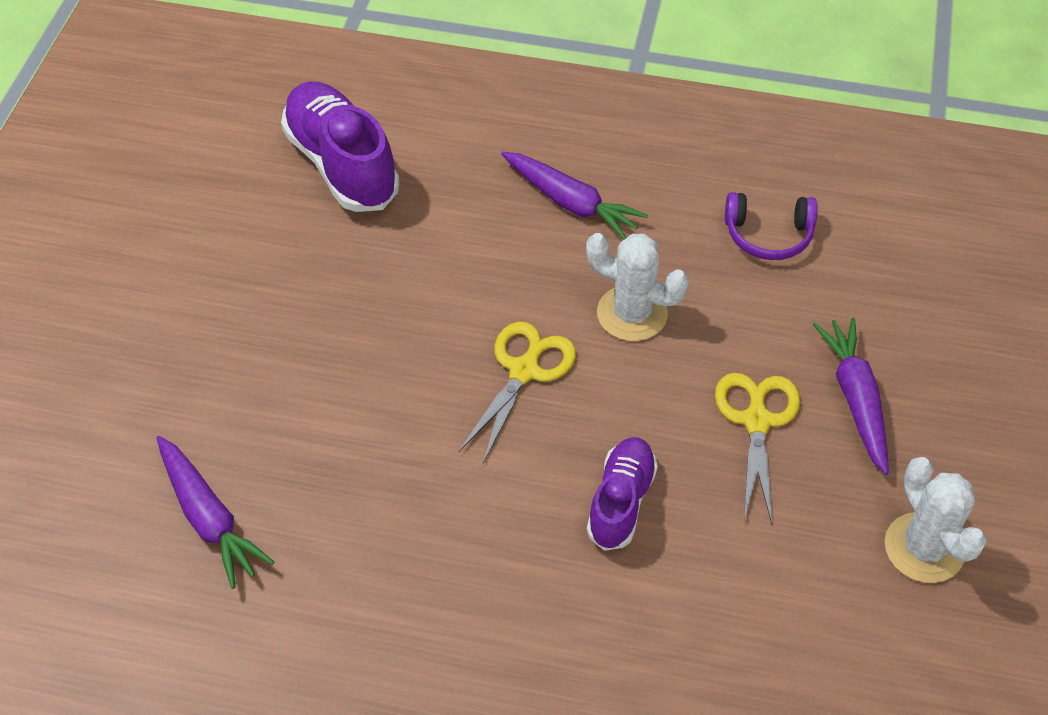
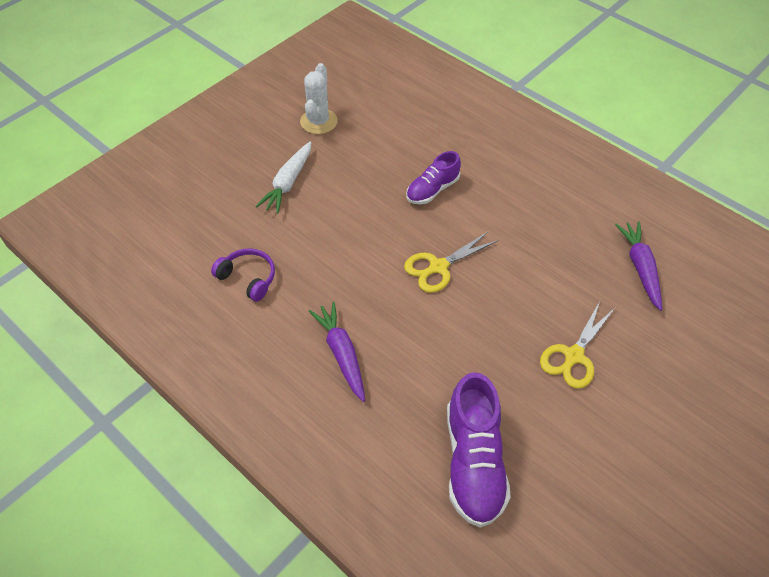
camera: 150 degrees left, 0 degrees up
white cactus [586,233,689,341] -> none
yellow scissors [715,373,800,524] -> yellow scissors moved to [540,301,615,389]
purple carrot [813,317,889,475] -> white carrot [256,141,311,214]

